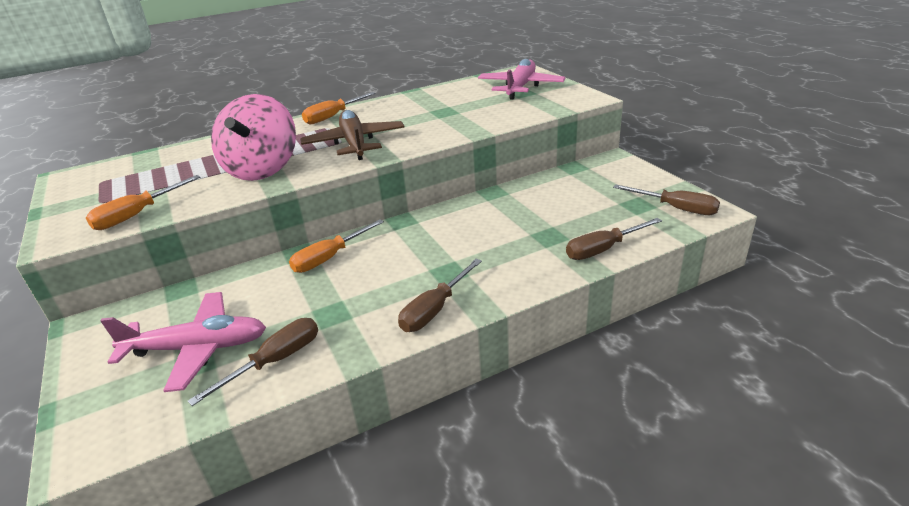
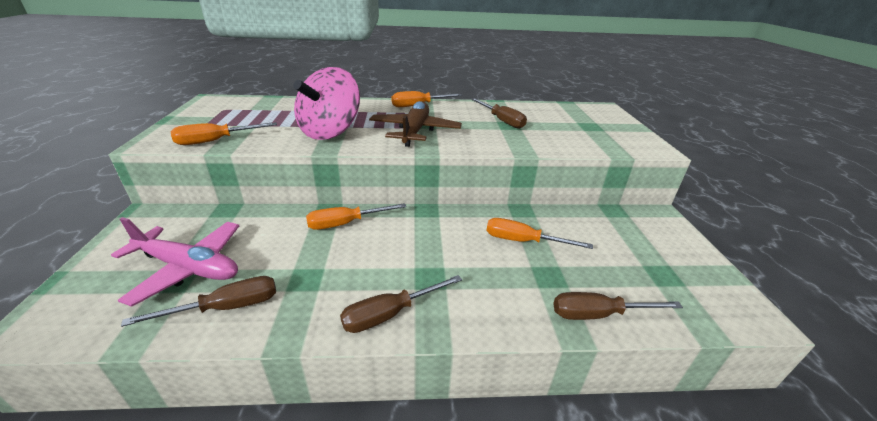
camera: 20 degrees right, 0 degrees up
pink plane [478,59,566,100] -> none
brown screwdriver [613,184,720,215] -> brown screwdriver moved to [471,98,527,129]
none -> orange screwdriver [487,218,593,249]

